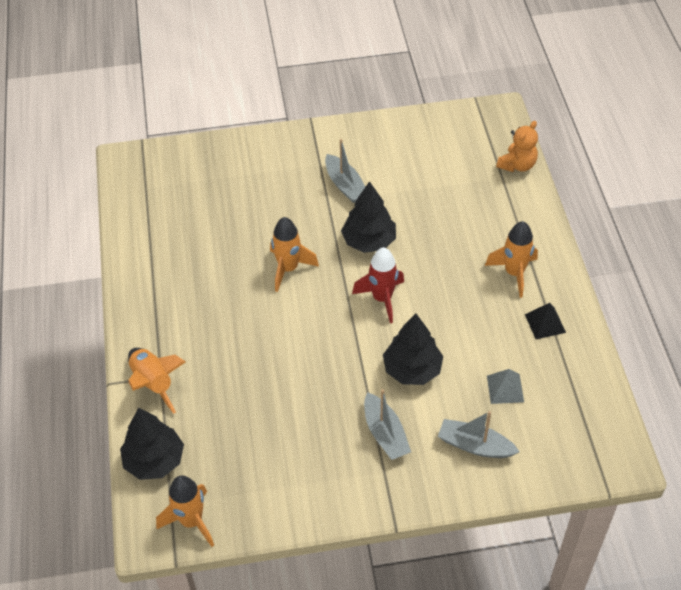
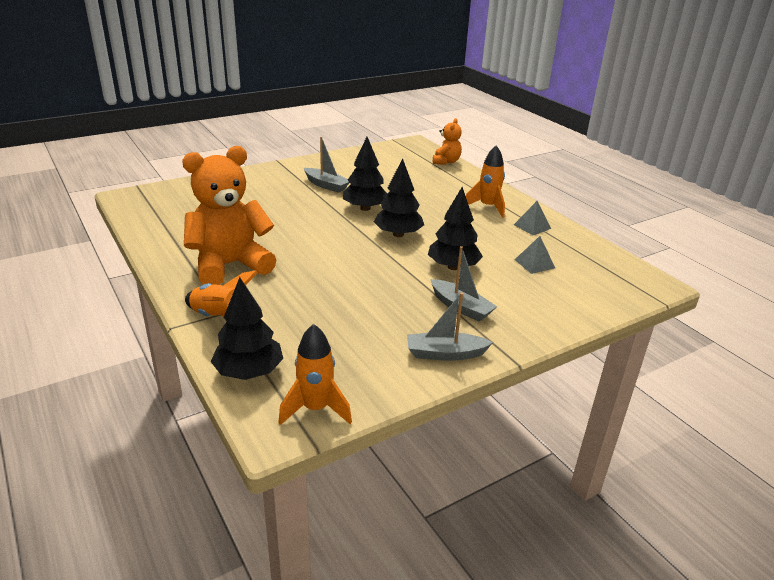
camera: 25 degrees left, 20 degrees down
orange rocket [270,217,319,292] -> none
red rocket [352,247,404,323] -> black tree [374,158,424,237]
grey boat [438,411,520,458] -> grey boat moved to [407,292,493,361]
black pyramid [525,303,566,339] -> grey pyramid [514,201,551,235]
none -> orange teddy bear [182,146,276,285]

